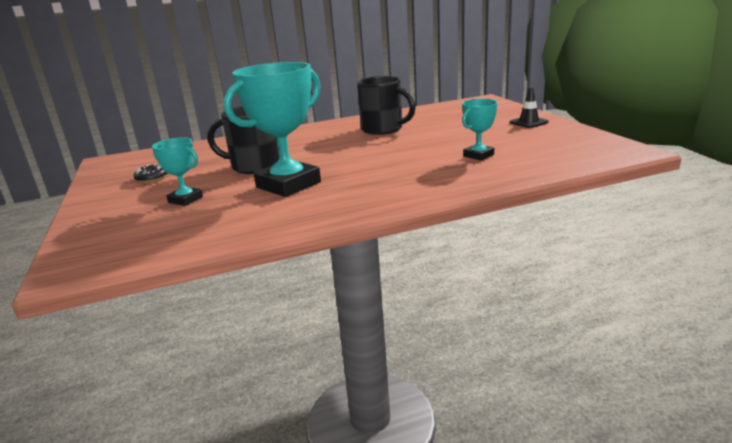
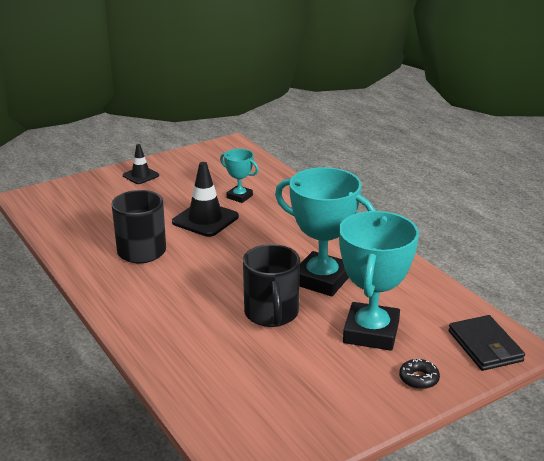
camera: 105 degrees left, 5 degrees up
black donut [134,164,167,183] -> black donut moved to [399,359,440,389]
turquoise trophy [152,137,203,206] -> turquoise trophy [339,211,419,351], size x1.99
none -> black traffic cone [172,162,239,237]
none -> black wallet [449,315,525,371]

